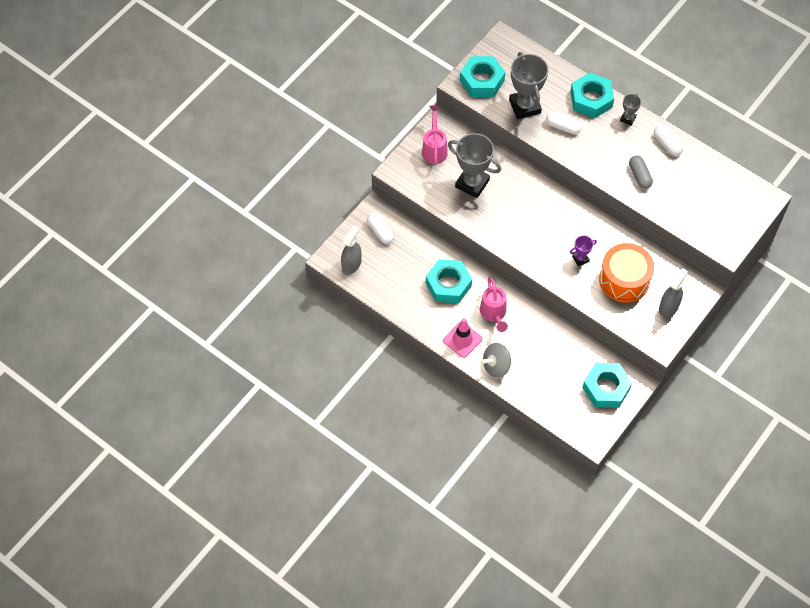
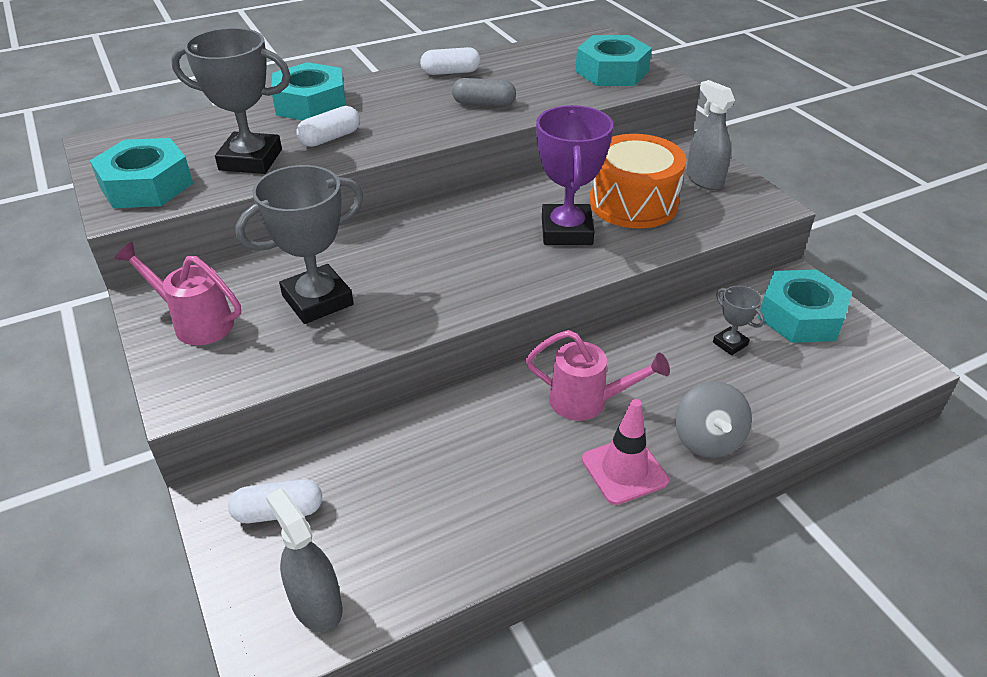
camera: 65 degrees left, 20 degrees down
turquoise nut [426,259,472,303] -> turquoise nut moved to [575,35,652,86]
purple trophy [570,235,597,266] -> purple trophy [536,105,613,245], size x2.05
grey trophy [620,93,641,126] -> grey trophy moved to [713,286,764,355]

